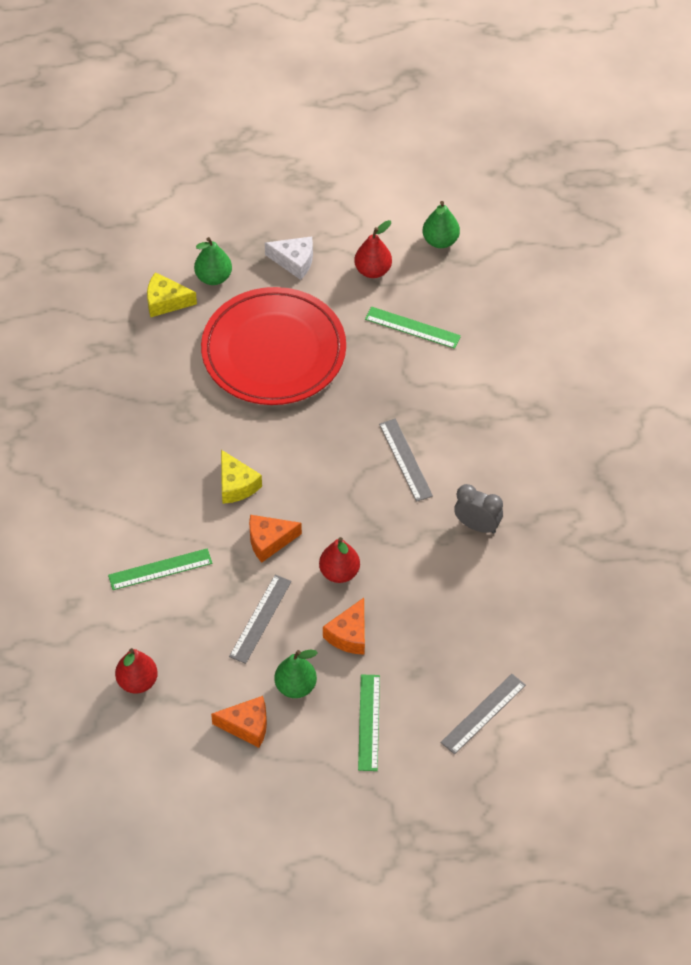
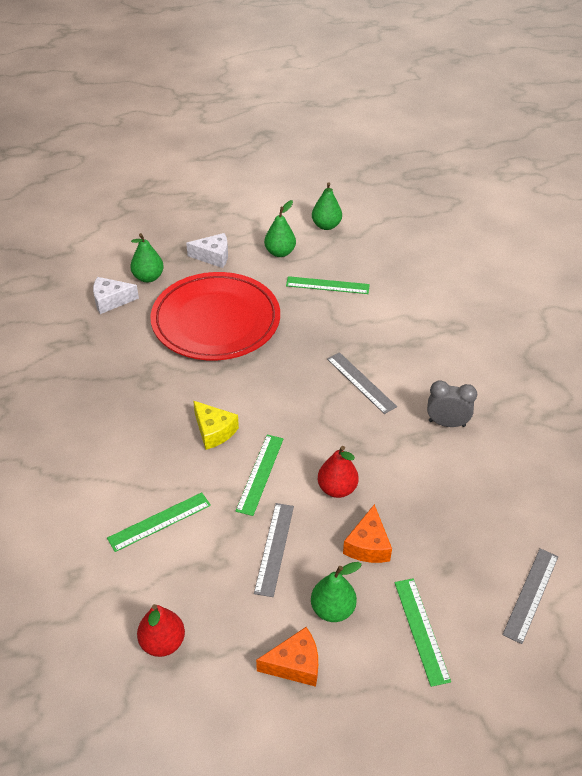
camera: 15 degrees left, 10 degrees down
yellow cheese [147,272,197,317] -> white cheese [93,277,139,314]
orange cheese [249,515,302,563] -> green ruler [236,435,283,516]
red pear [354,220,392,278] -> green pear [264,200,296,257]

